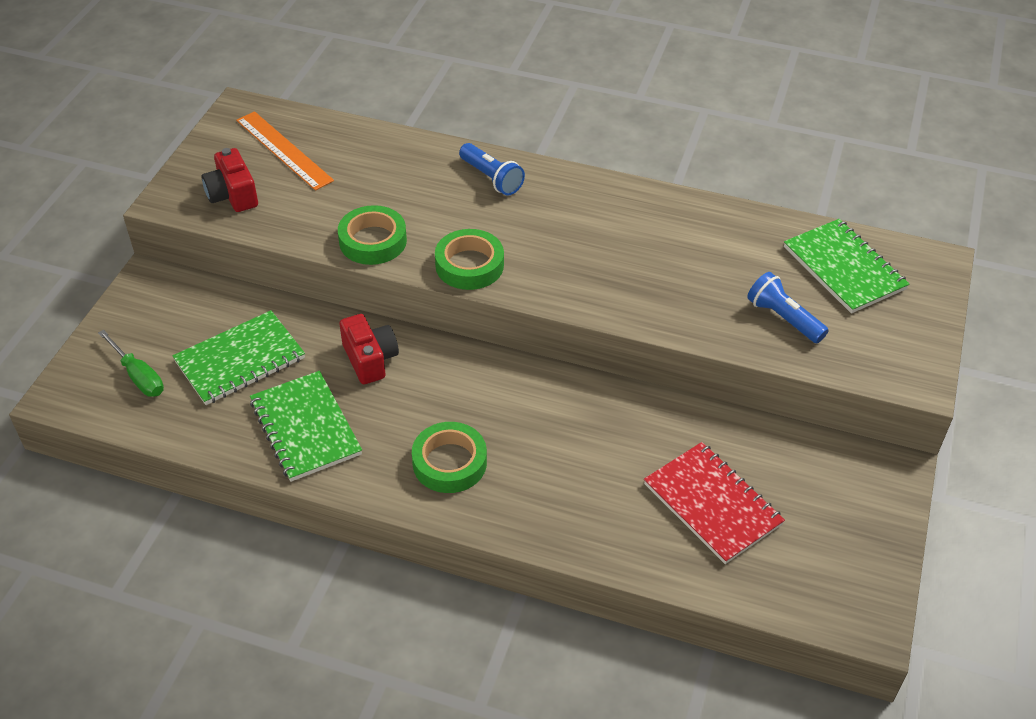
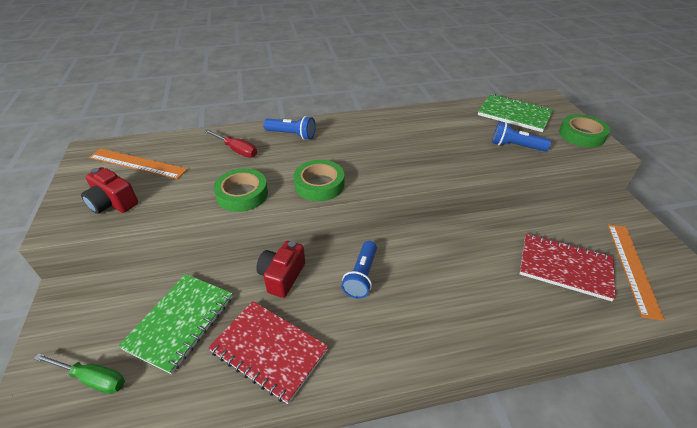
camera: 30 degrees left, 5 degrees down
green notebook [250,371,362,482] -> red notebook [208,301,329,404]
red camera [340,314,399,384] -> red camera turned 105 degrees counterclockwise [256,241,305,298]
green tape [412,422,487,493] -> green tape moved to [559,114,610,148]
none -> red screwdriver [204,129,257,157]
none -> blue flashlight [341,241,377,299]
none -> orange ruler [608,224,665,321]

